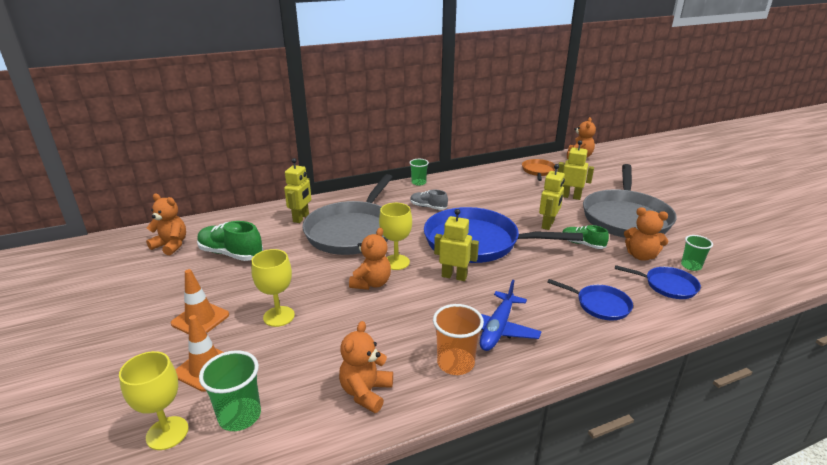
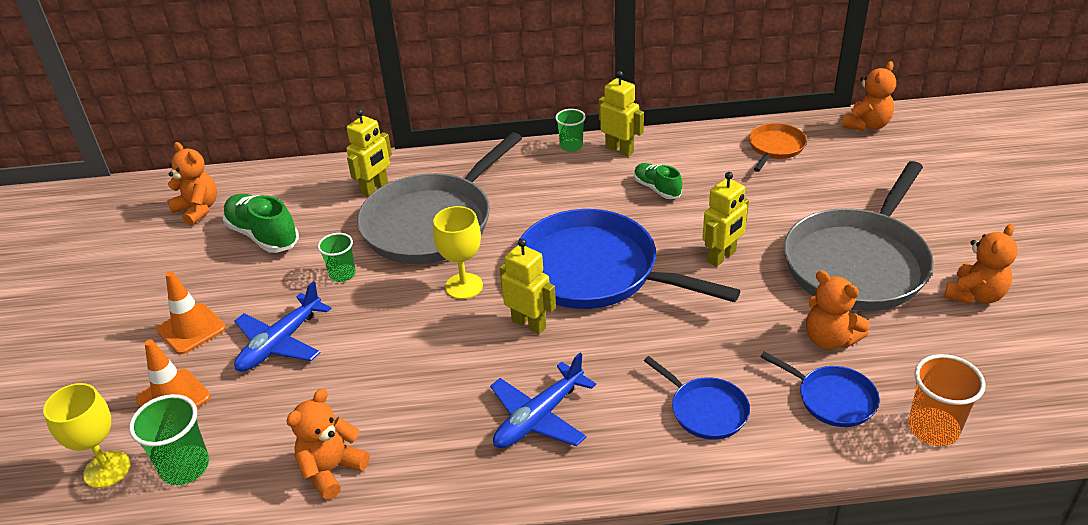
camera: 20 degrees right, 10 degrees up
yellow goblet [251,249,295,327] -> blue plane [234,281,331,372]
orange teddy bear [349,228,391,290] -> orange teddy bear moved to [944,224,1018,305]
grey shoe [410,190,448,210] -> none
orange cup [433,304,484,375] -> orange cup moved to [908,354,985,446]
yellow robot [557,140,594,200] -> yellow robot moved to [599,71,644,157]
green shoe [562,225,609,249] -> green shoe moved to [634,163,682,199]
green cup [681,235,713,271] -> green cup moved to [318,233,356,282]

